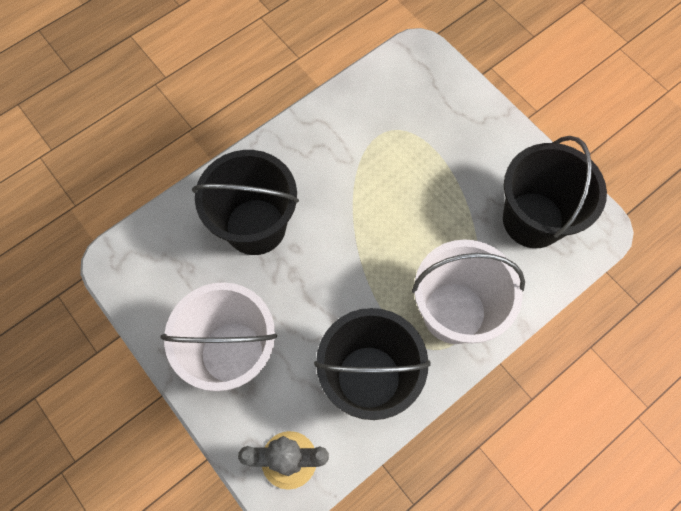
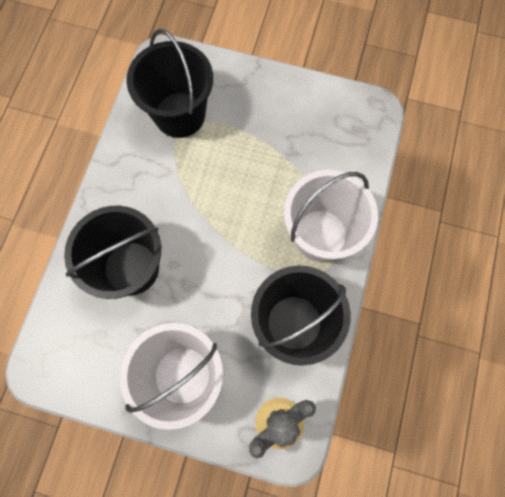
camera: 35 degrees left, 5 degrees up
black bucket [503,136,607,248] -> black bucket moved to [126,29,213,138]

